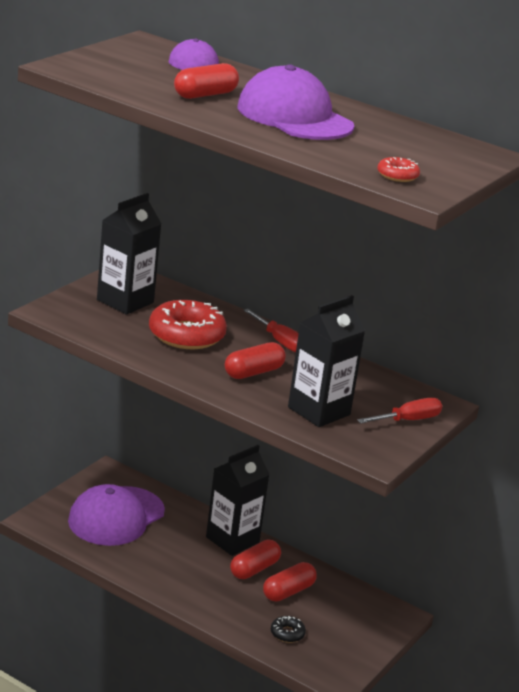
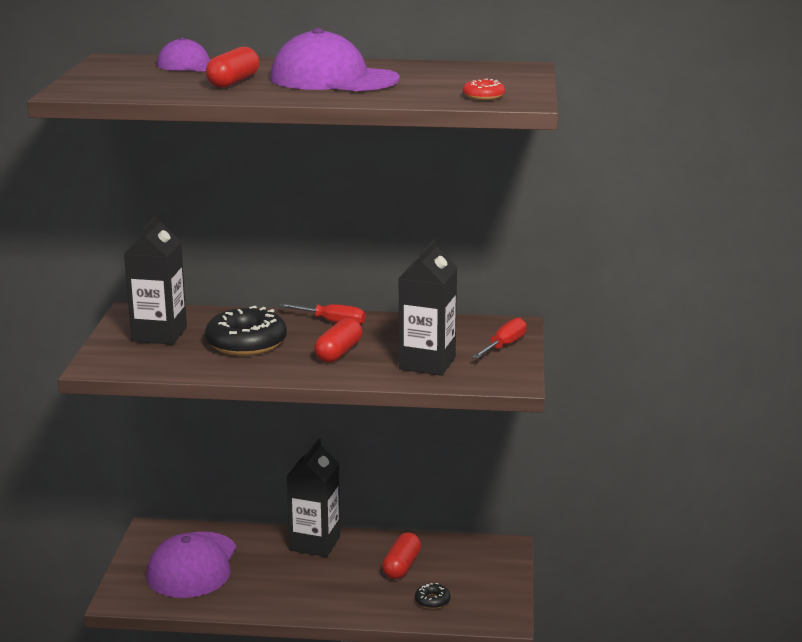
camera: 25 degrees left, 5 degrees down
red donut [149,300,227,349] -> black donut [205,306,287,356]
red capsule [230,539,281,579] -> none

